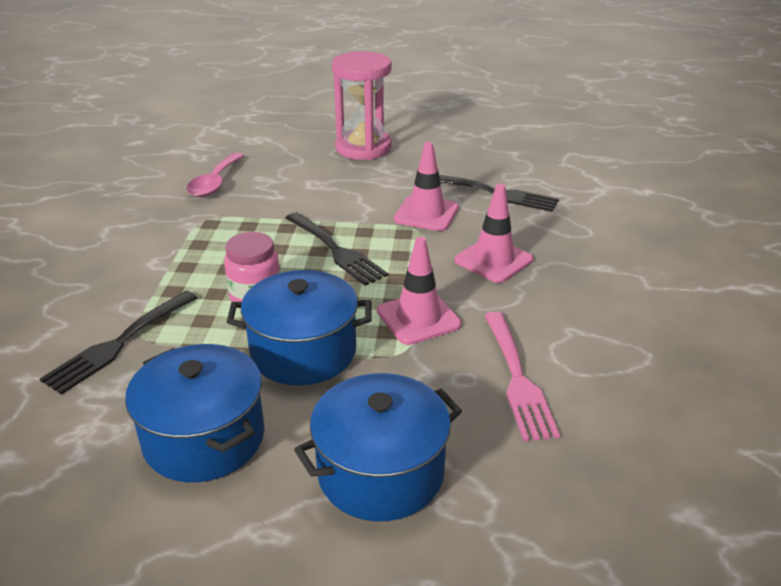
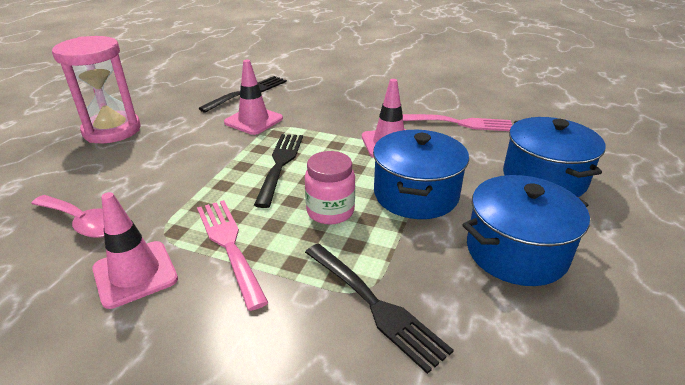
camera: 75 degrees left, 0 degrees up
black fork [285,212,388,286] -> black fork turned 60 degrees counterclockwise [254,134,303,208]
pink traffic cone [455,184,533,283] -> pink traffic cone moved to [92,192,178,309]
none -> pink fork [197,200,269,311]

